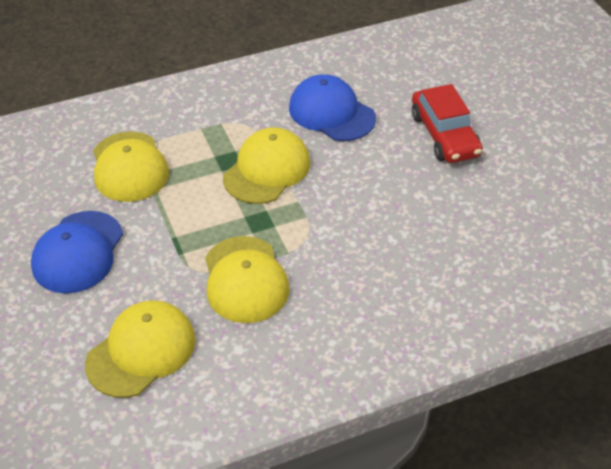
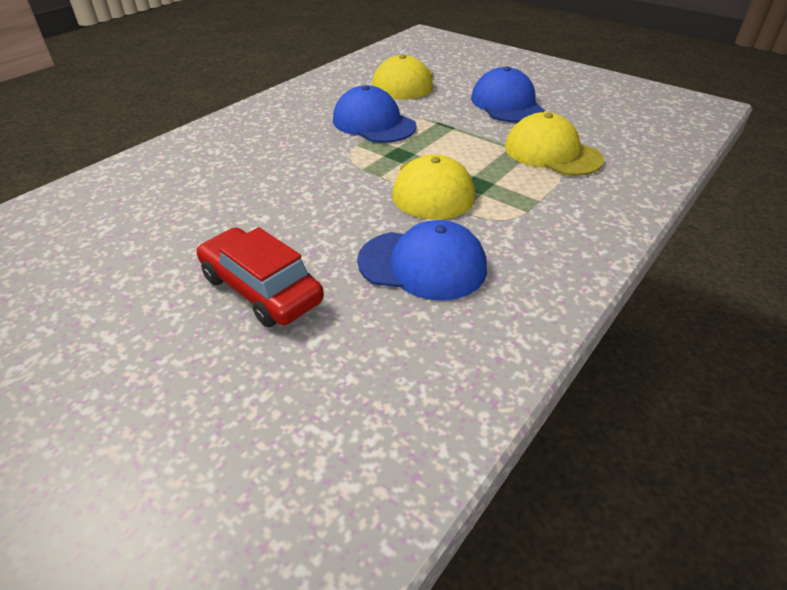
camera: 150 degrees right, 5 degrees down
yellow cap [205,236,290,323] -> blue cap [333,85,417,143]

